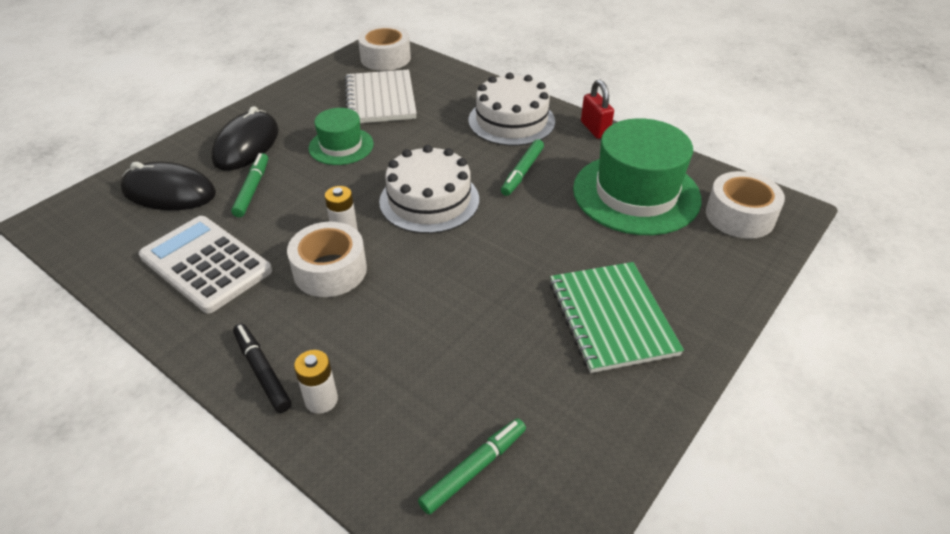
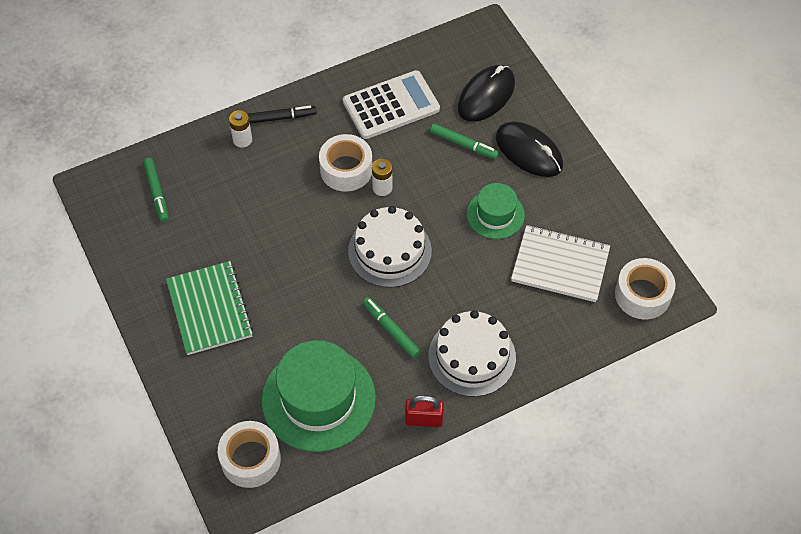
camera: 115 degrees right, 15 degrees up
green notebook [550,262,684,373] -> green notebook turned 60 degrees clockwise [166,261,253,355]

